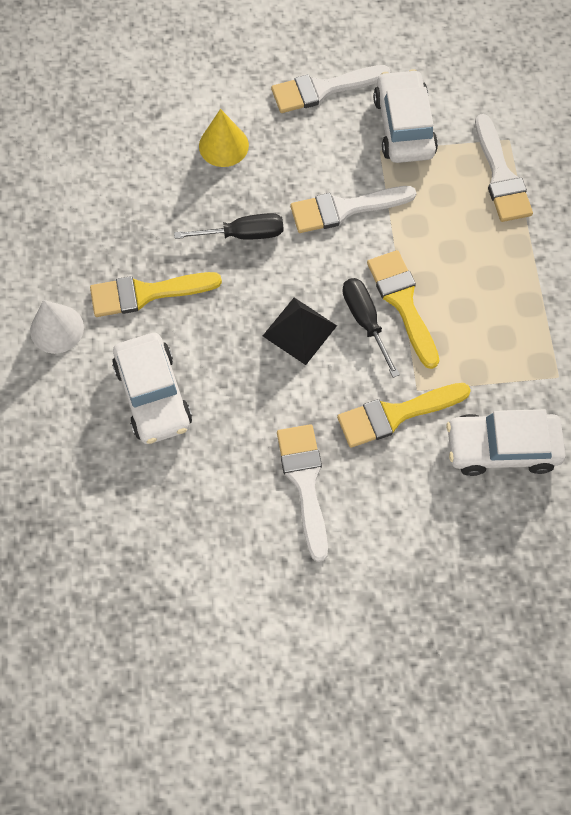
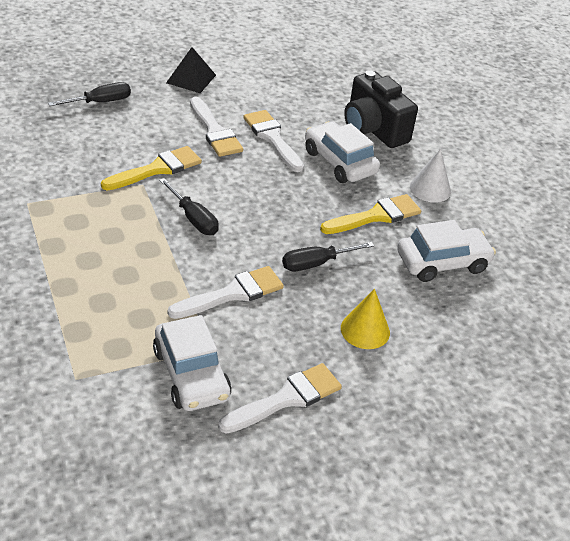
camera: 160 degrees right, 25 degrees down
black pyramid [263,298,337,365] -> black pyramid moved to [166,47,216,93]
yellow brush [367,250,439,369] -> none
white car [446,409,566,476] -> white car moved to [397,220,496,282]
white brush [475,114,533,222] -> white brush moved to [243,110,304,172]
none -> black screwdriver [48,82,131,106]
none -> black camera [344,70,418,148]

